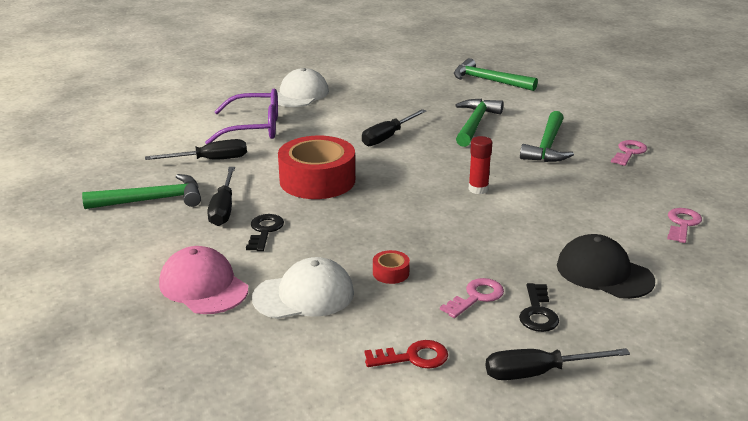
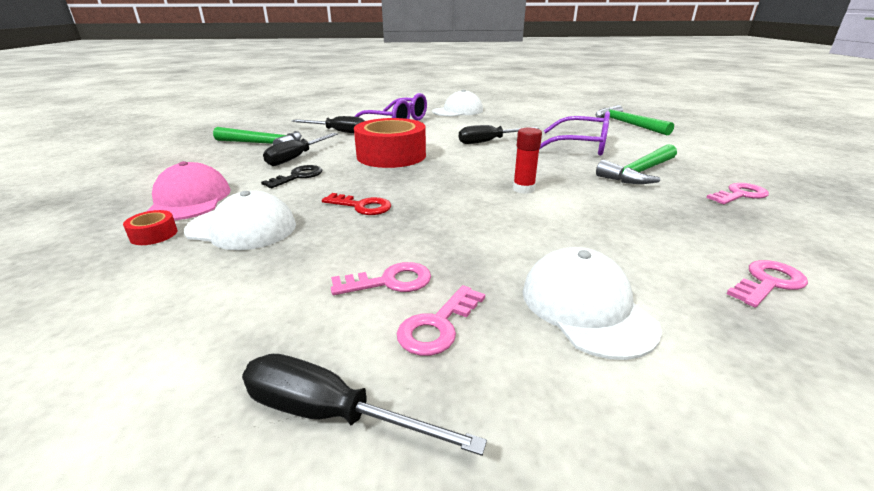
camera: 30 degrees right, 0 degrees up
red key [365,340,448,369] -> red key moved to [322,193,391,215]
red tape [373,250,410,284] -> red tape moved to [123,210,177,245]
green hammer [456,99,503,147] -> purple glasses [539,111,610,156]
black key [519,283,559,332] -> pink key [397,285,485,356]
black cap [557,234,655,299] -> white cap [523,247,662,360]

